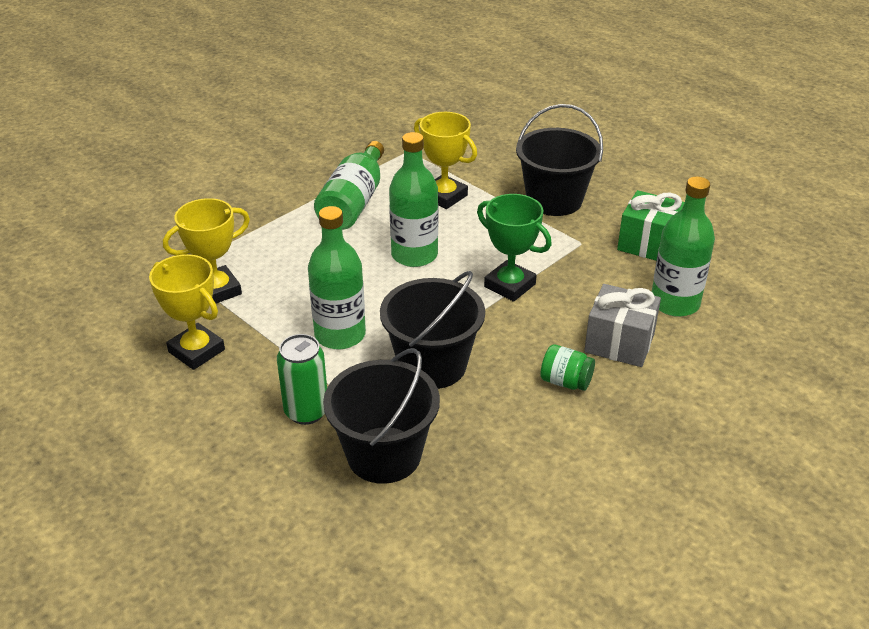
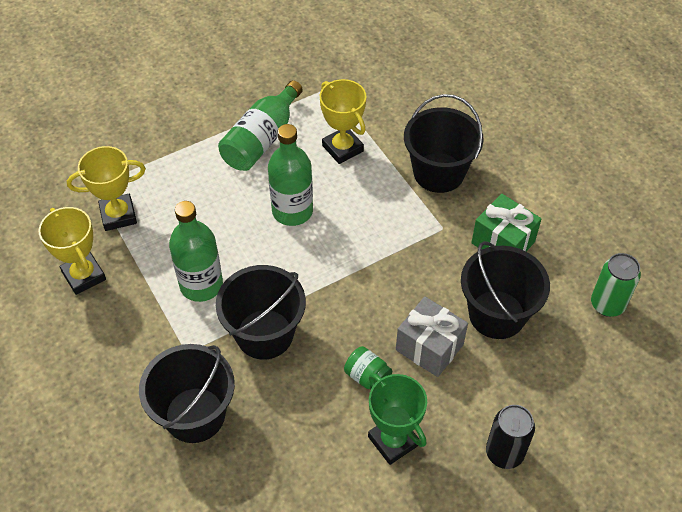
camera: 15 degrees right, 15 degrees up
green can [277,334,327,425] -> green can moved to [591,253,641,317]
green trophy [477,194,552,302] -> green trophy moved to [368,373,427,465]
green bottle [652,176,715,317] -> black bucket [461,241,550,339]
none -> black can [486,405,535,469]

